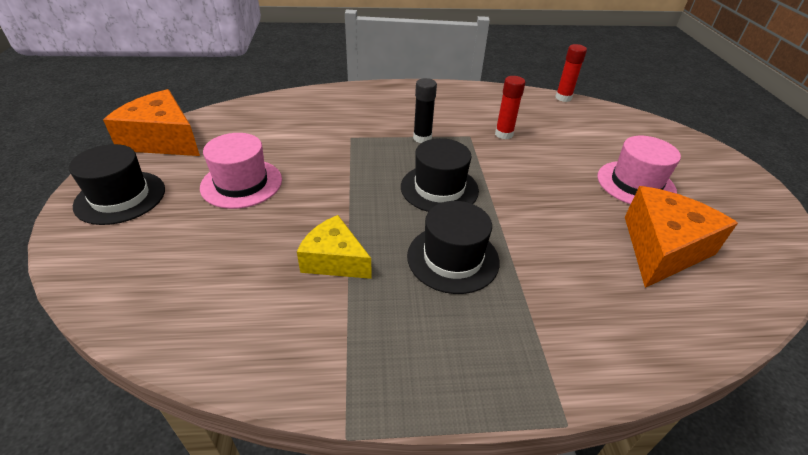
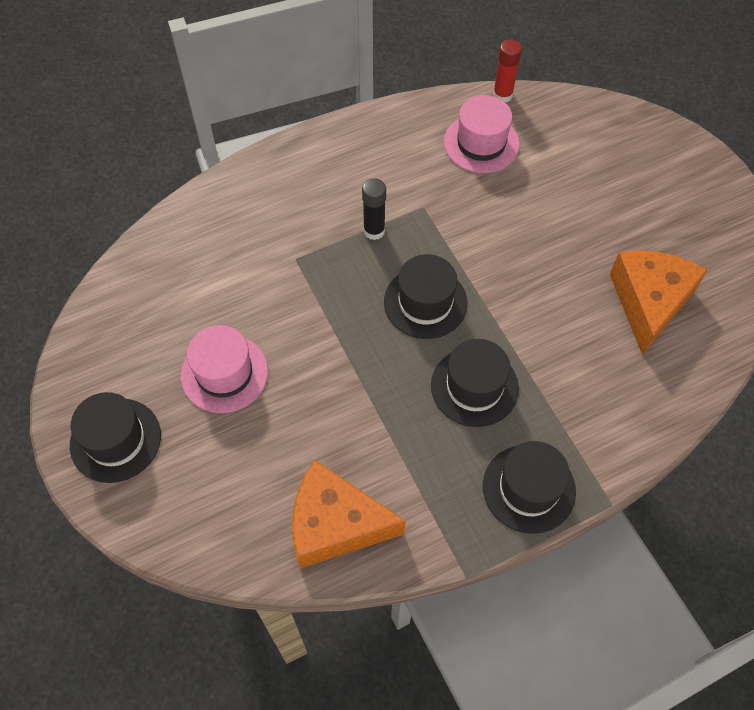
camera: 20 degrees left, 20 degrees up
orange cheese [103,89,200,156] -> orange cheese moved to [292,460,406,569]
yellow cheese [297,215,372,279] -> none
red glue stick [495,76,526,139] -> none
pink hat [597,136,681,204] -> pink hat moved to [444,95,520,173]
none -> black hat [483,441,576,534]

